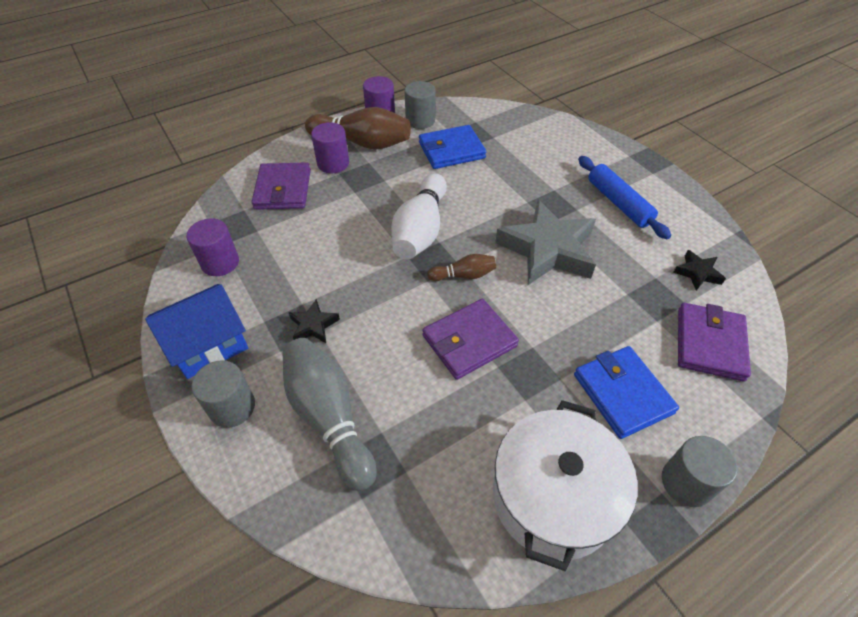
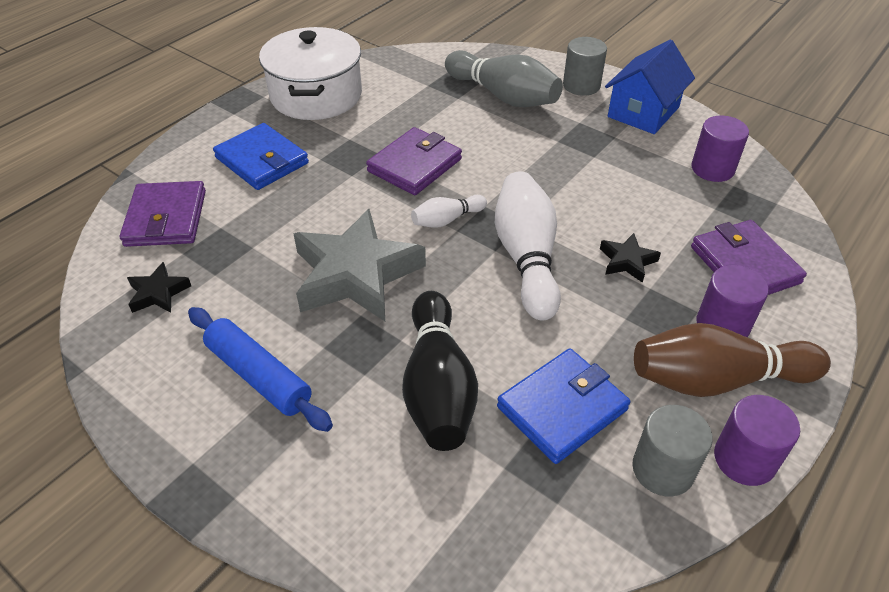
camera: 160 degrees right, 5 degrees down
black star [289,299,340,343] -> black star moved to [600,233,661,283]
brown bowling pin [427,254,496,281] -> white bowling pin [411,195,487,228]
grey cylinder [662,436,737,507] -> none
none -> black bowling pin [402,291,478,451]

